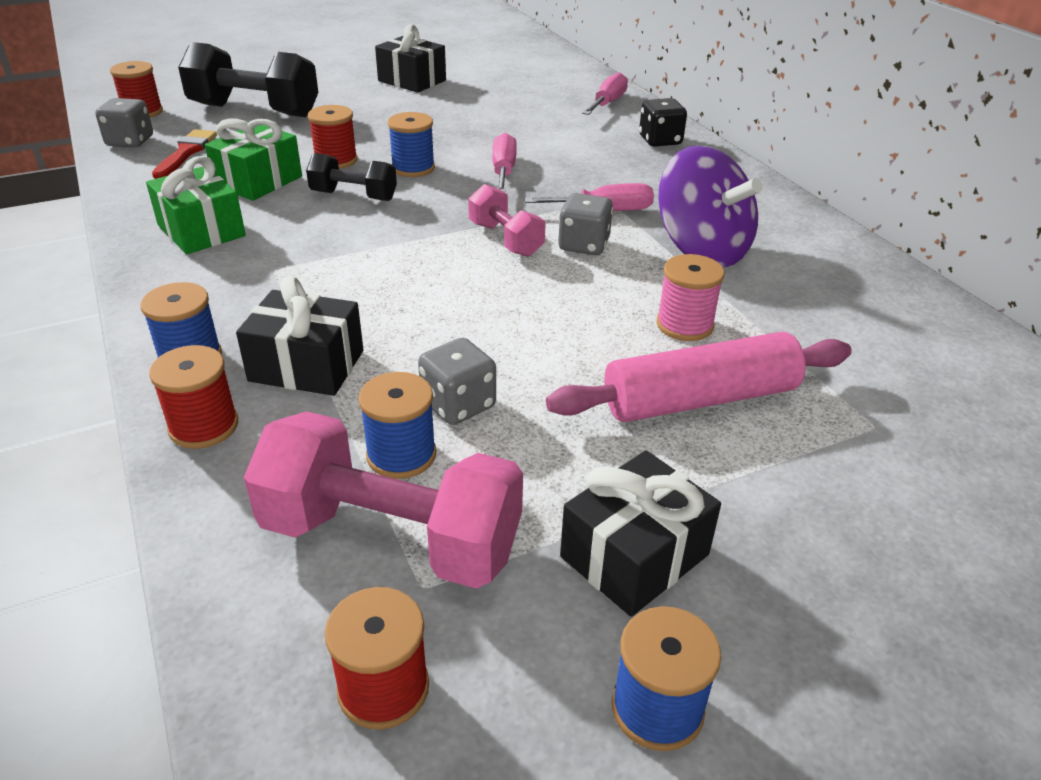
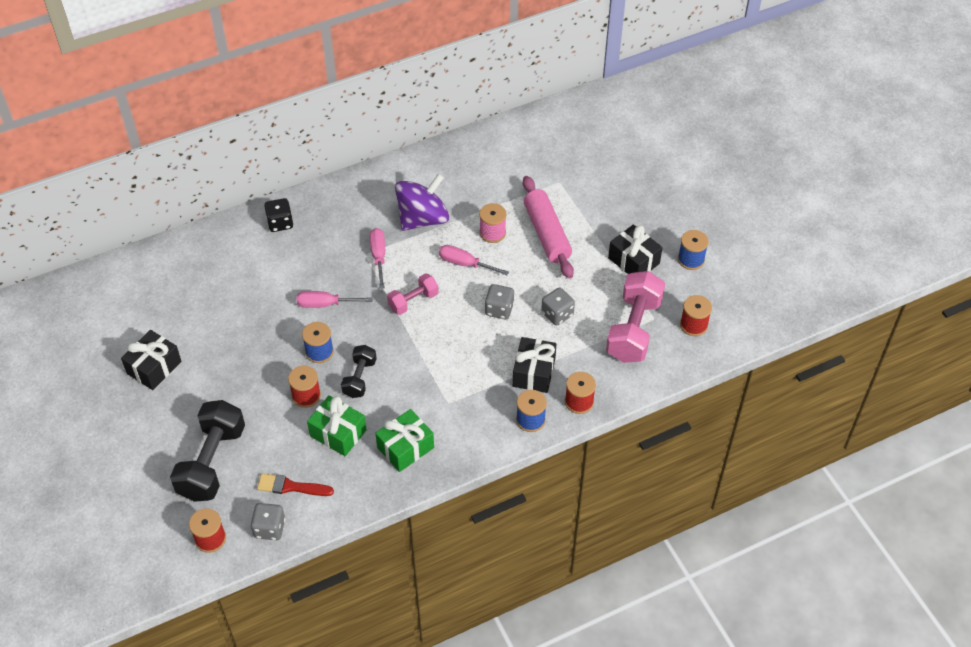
camera: 90 degrees left, 15 degrees up
blue spool [359,372,436,479] -> none
grey dice [558,193,613,255] -> grey dice moved to [485,284,514,320]
pink screwdriver [582,72,628,115] -> pink screwdriver moved to [439,245,509,275]

